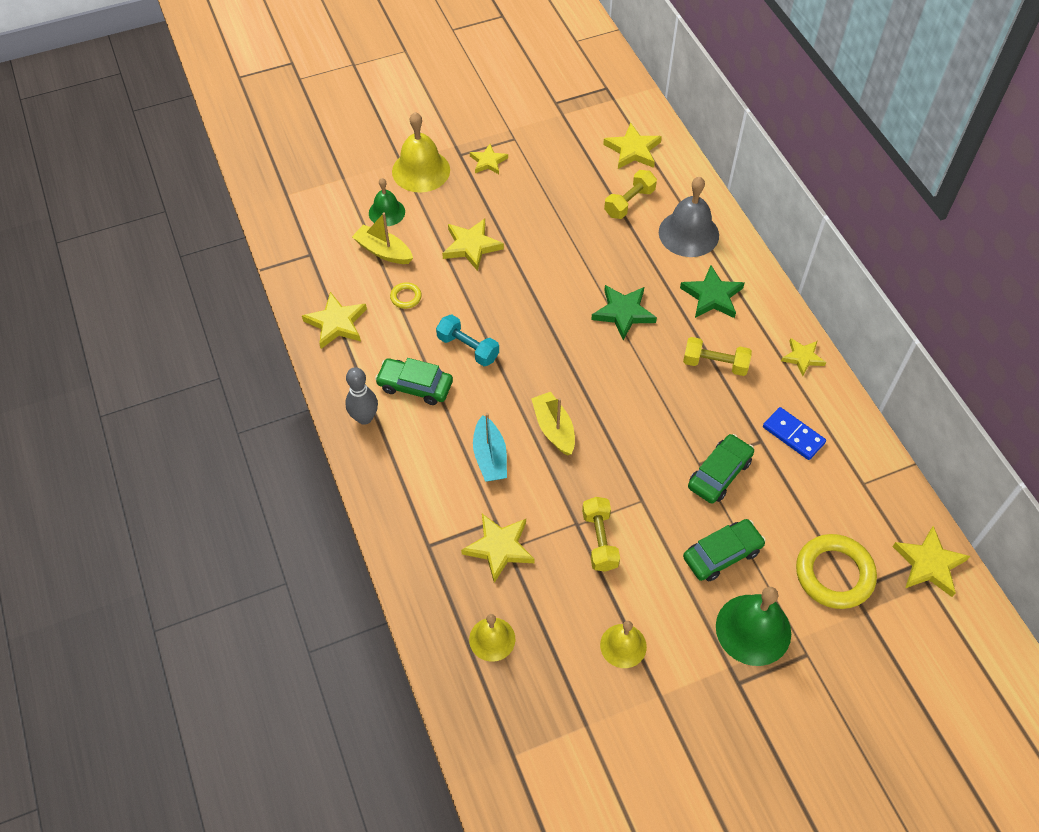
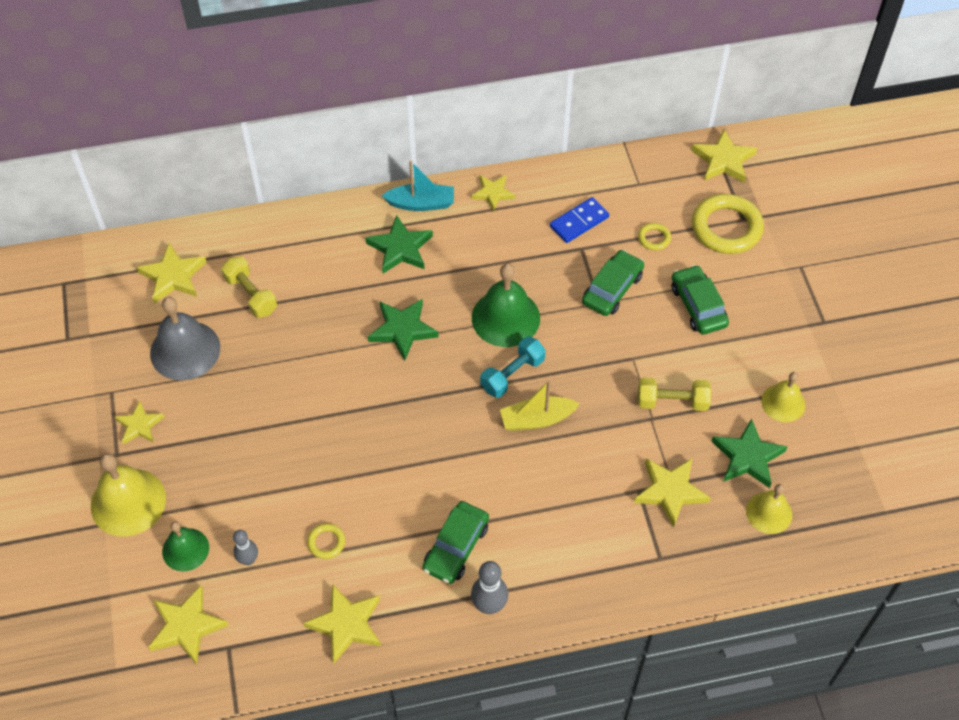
camera: 80 degrees left, 0 degrees up
yellow boat [352,212,413,264] -> grey bowling pin [233,530,258,565]
turquoise dumbbell [436,315,499,366] -> turquoise dumbbell moved to [480,336,546,398]
yellow star [442,219,504,271] -> yellow star moved to [148,585,229,665]
turquoise boat [473,413,507,482] -> turquoise boat moved to [381,161,454,211]
grey bell [659,177,719,257] -> grey bell moved to [150,297,220,380]
yellow dumbbell [683,337,752,376] -> none
green car [688,434,754,504] -> green car turned 75 degrees clockwise [582,250,644,316]
green bell [716,587,791,666] -> green bell moved to [472,263,540,347]
none -> yellow ring [638,223,671,250]
none -> green star [712,418,787,488]

